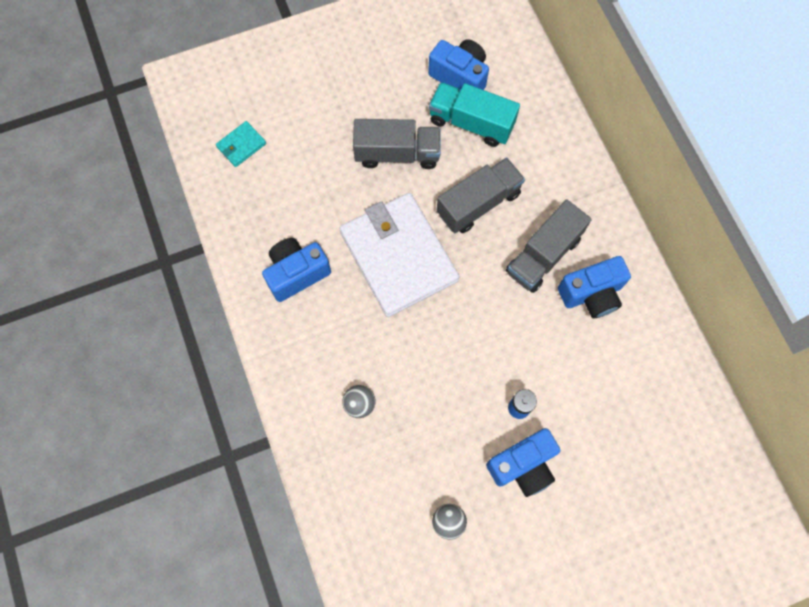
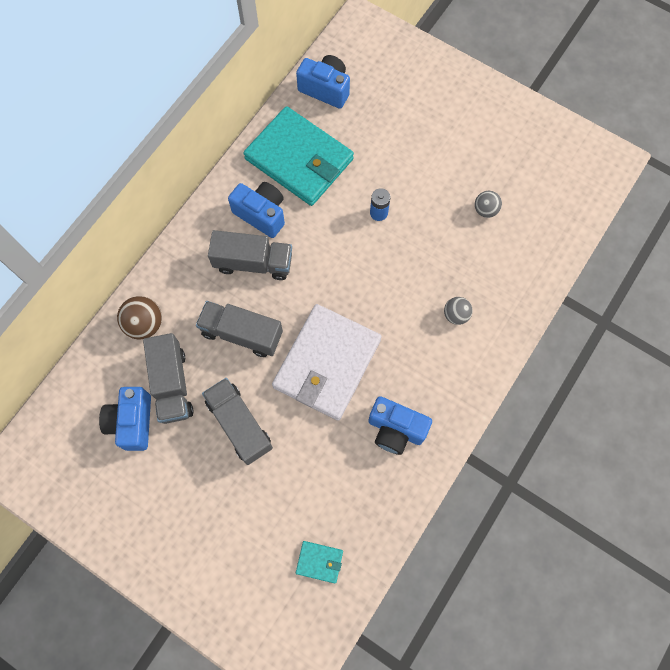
camera: 125 degrees left, 0 degrees up
turquoise truck [429,82,520,147] -> grey truck [143,333,194,424]
blue camera [486,428,560,497] -> blue camera moved to [296,55,350,109]
none -> brown ball [117,296,162,339]
none -> turquoise wallet [244,106,354,206]

